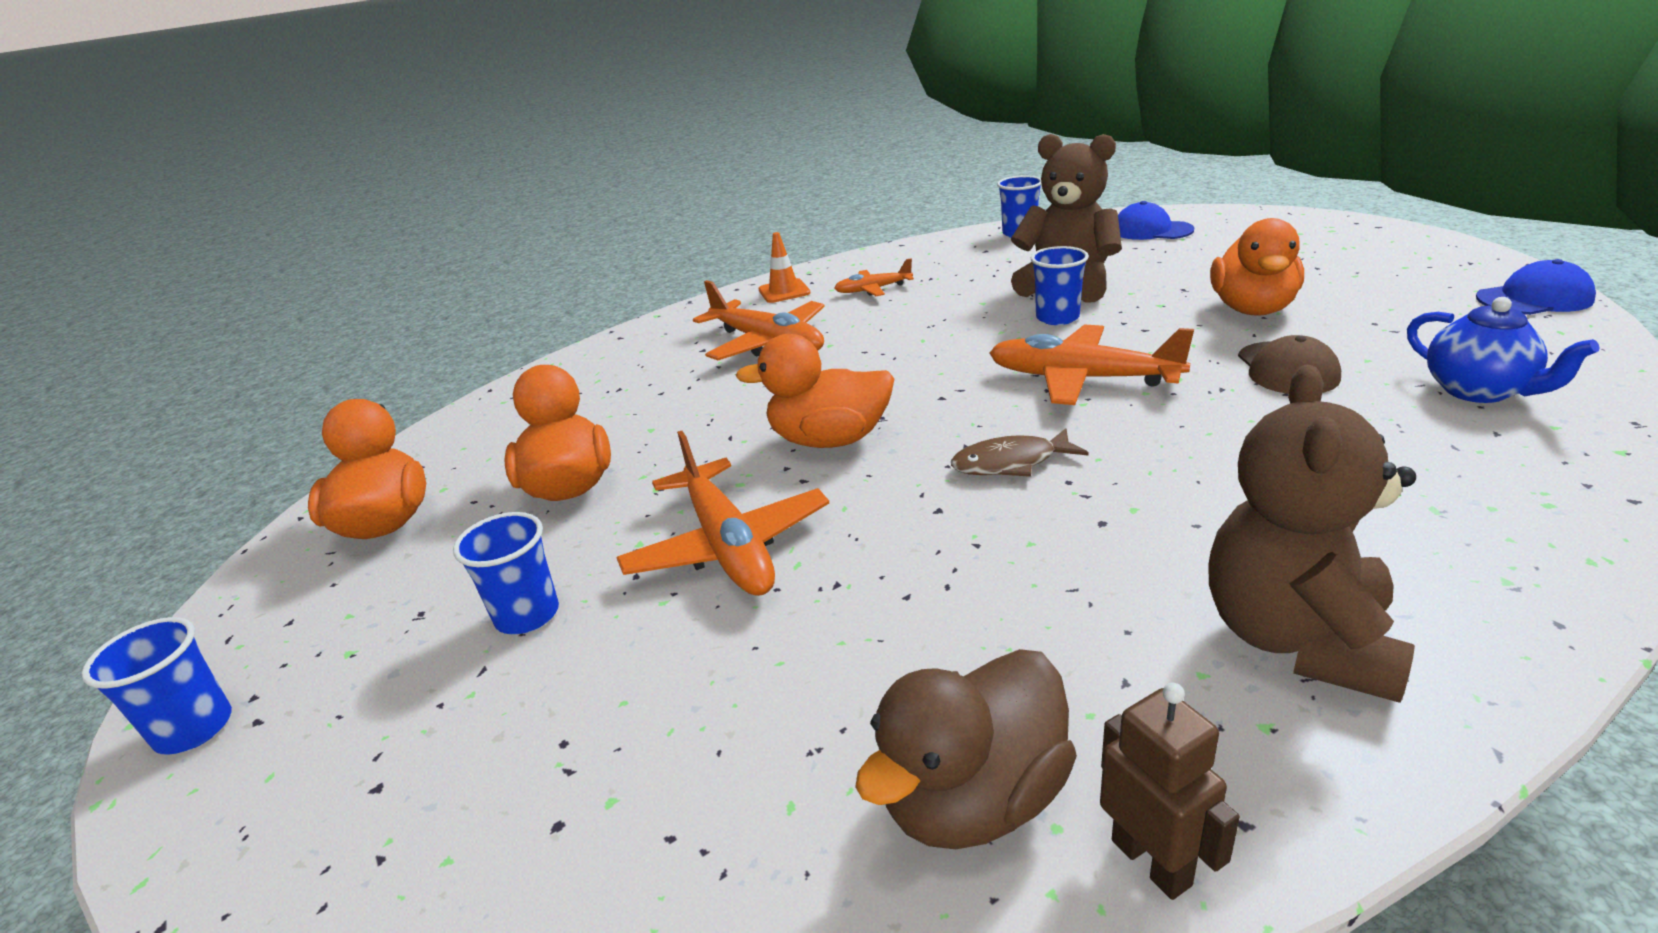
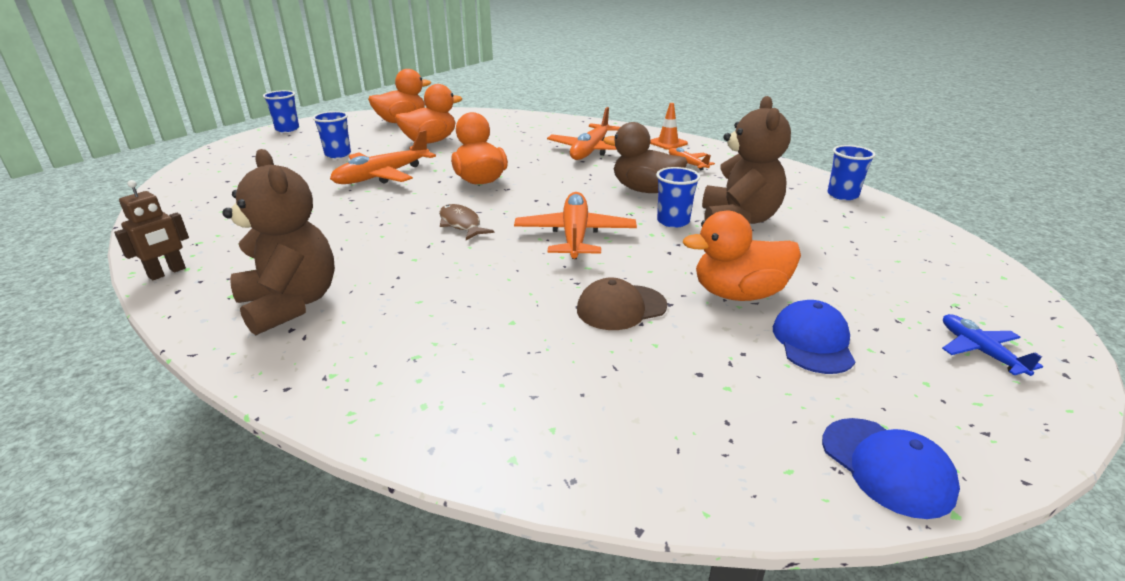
camera: 65 degrees right, 0 degrees up
brown duck [855,649,1077,849] -> brown duck moved to [603,122,688,193]
blue cap [1118,201,1194,240] -> blue cap moved to [773,300,855,374]
brown teddy bear [1208,365,1416,703] -> brown teddy bear turned 60 degrees clockwise [222,149,335,335]
blue teapot [1407,297,1600,403] -> none
none -> blue plane [942,314,1043,376]

